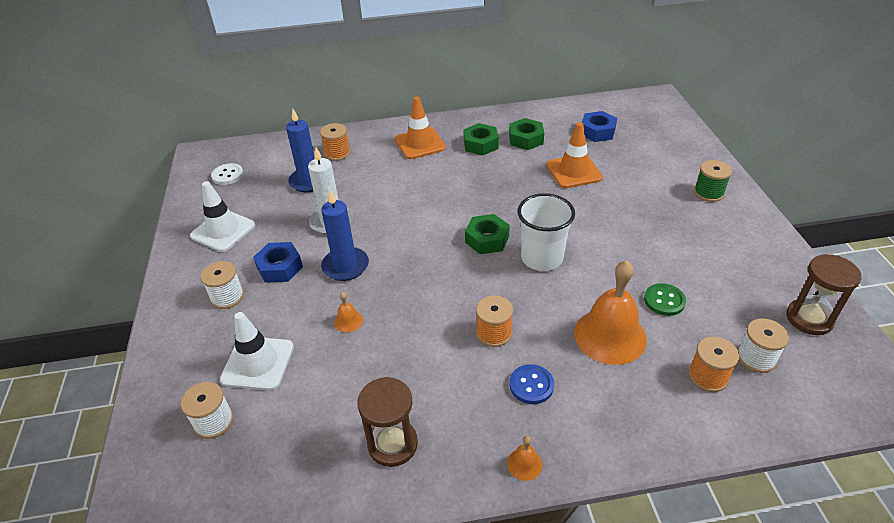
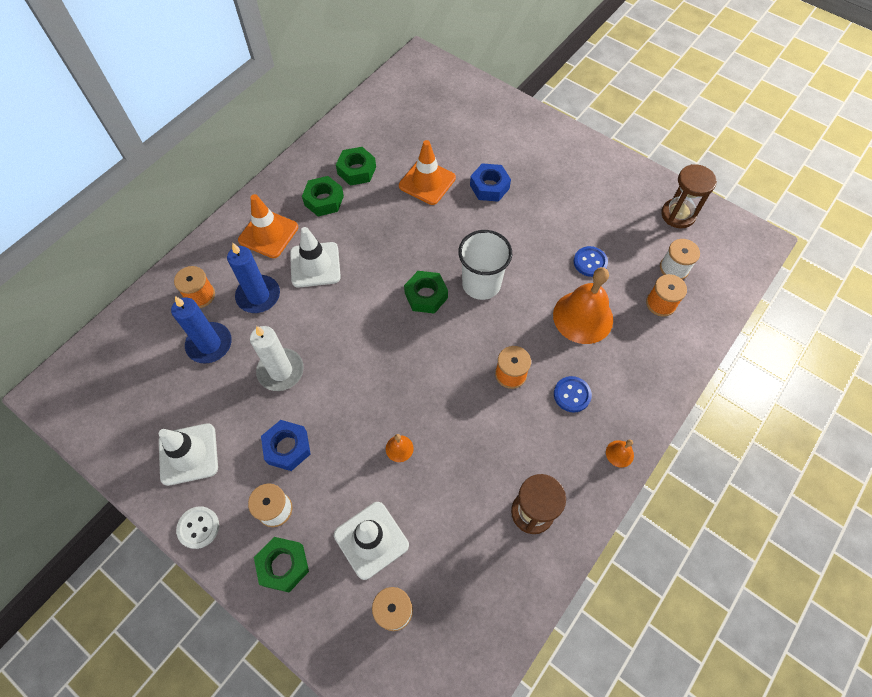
camera: 45 degrees left, 20 degrees up
white button [211,163,244,185] -> white button moved to [176,506,219,549]
blue candle [321,190,369,281] -> blue candle moved to [227,243,280,313]
blue nut [581,111,617,142] -> blue nut moved to [470,163,511,202]
green button [644,283,686,316] -> blue button [574,246,608,277]
green spool [694,160,732,202] -> none
none -> green nut [254,537,309,592]
none -> white traffic cone [290,227,341,288]

